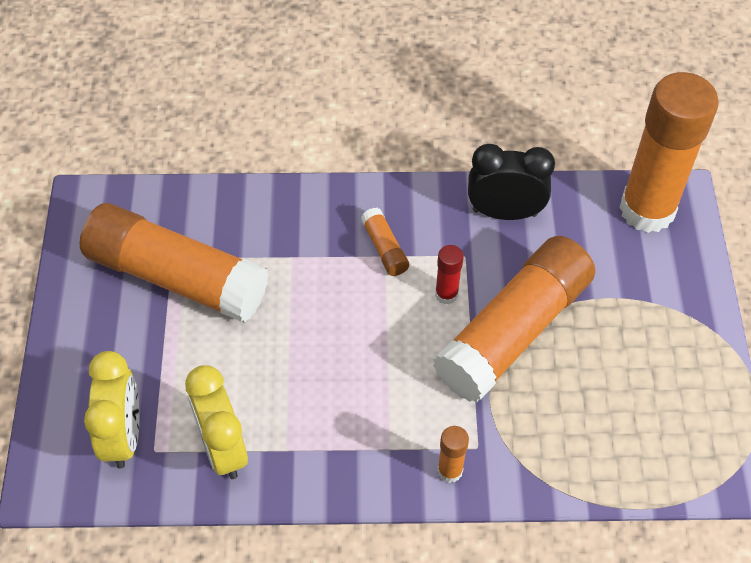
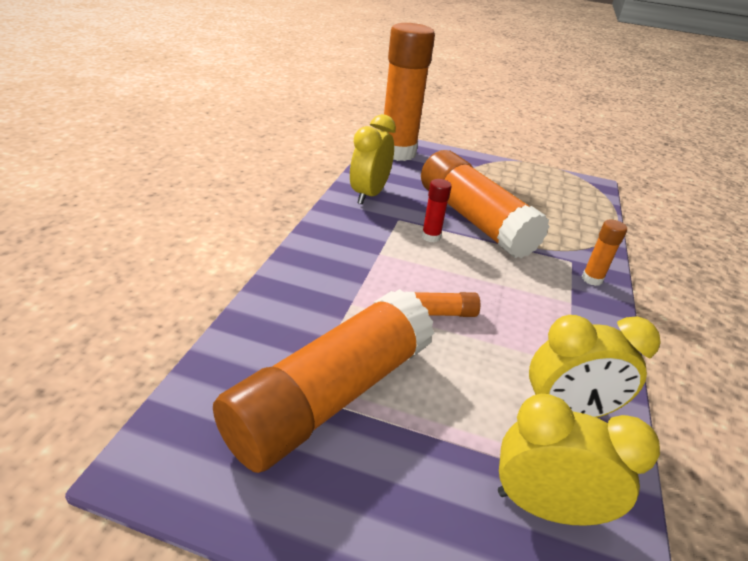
camera: 75 degrees left, 20 degrees down
orange glue stick [361,208,409,276] -> orange glue stick moved to [404,292,480,317]
black clock [468,144,555,220] -> yellow clock [350,114,396,204]

